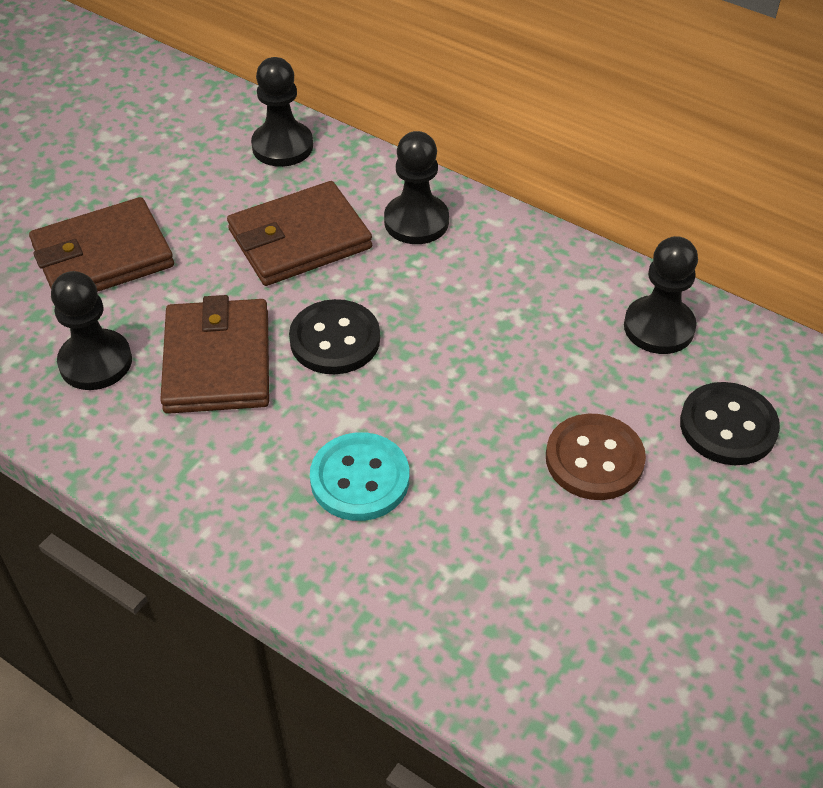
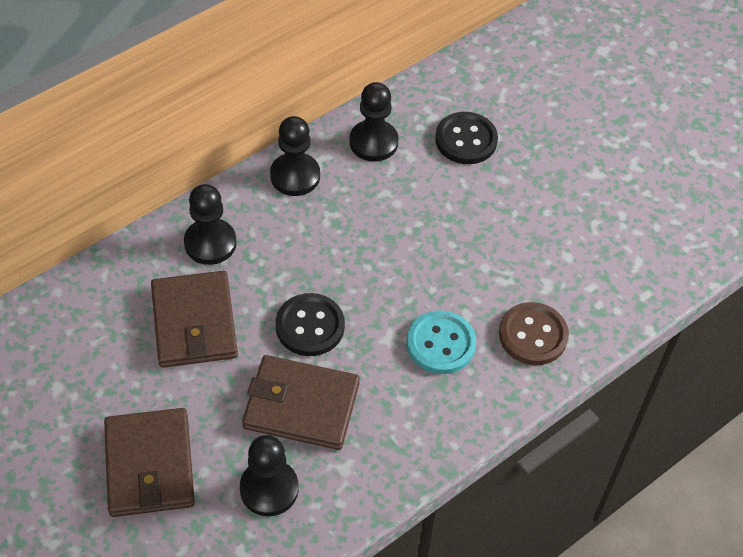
camera: 75 degrees left, 5 degrees up
black pawn [251,57,313,167] -> black pawn moved to [270,116,320,196]
brown button [546,413,646,500] -> brown button moved to [499,302,569,365]

